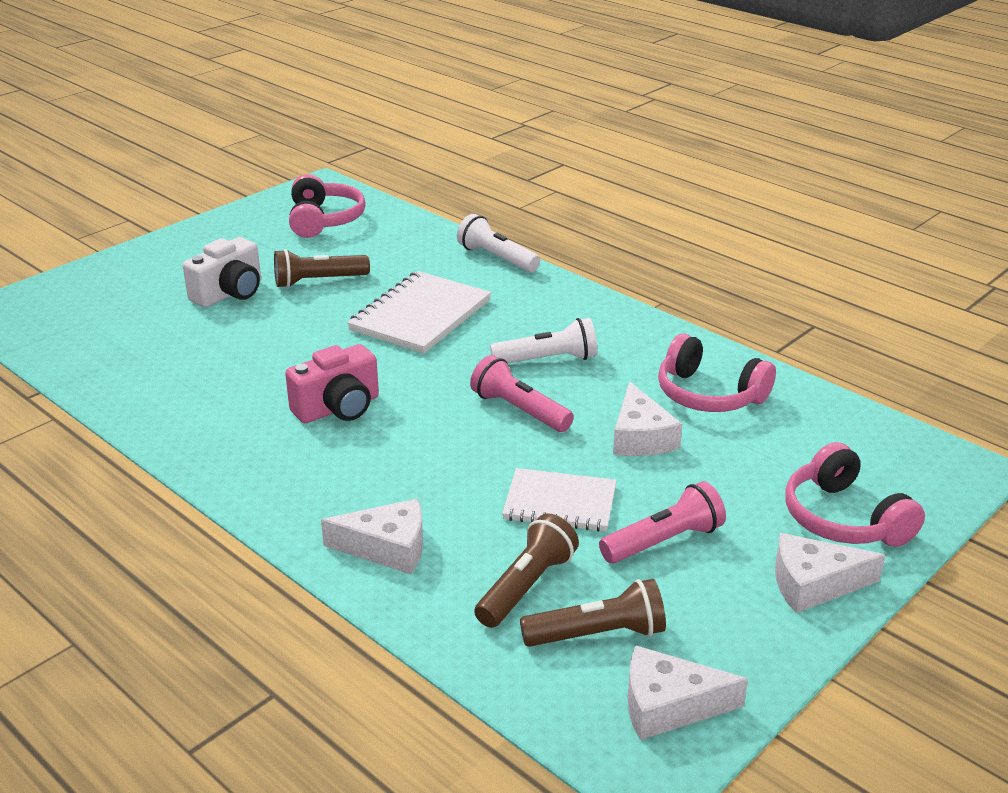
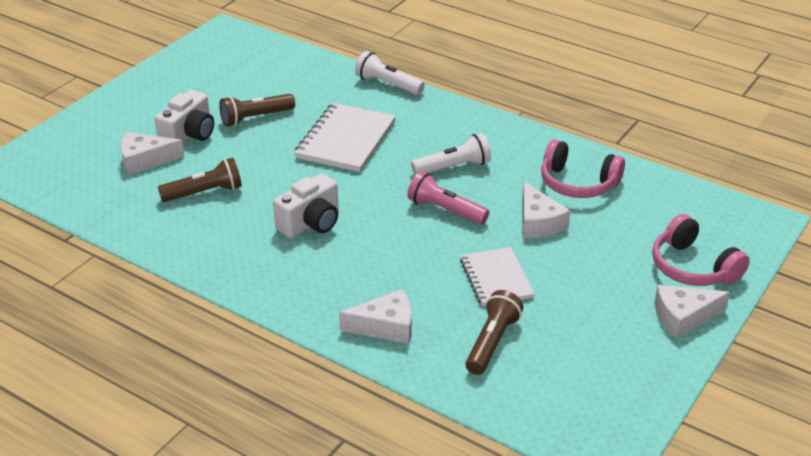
camera: 10 degrees left, 5 degrees up
pink camera [285,344,379,423] -> white camera [273,173,338,238]
pink headphones [289,174,366,238] -> none
white notebook [502,468,617,532] -> white notebook turned 75 degrees clockwise [460,247,535,307]
brown flashlight [520,579,666,647] -> brown flashlight moved to [158,158,242,202]
pink flashlight [599,481,726,564] -> none
white cheese [627,646,748,740] -> white cheese moved to [121,132,184,175]

